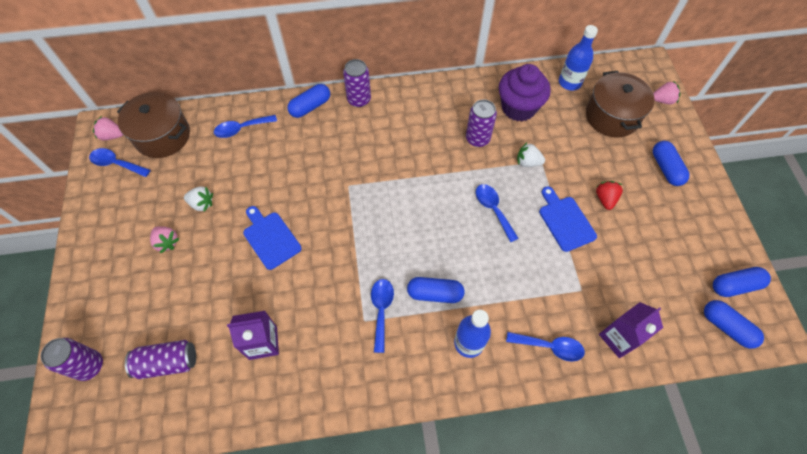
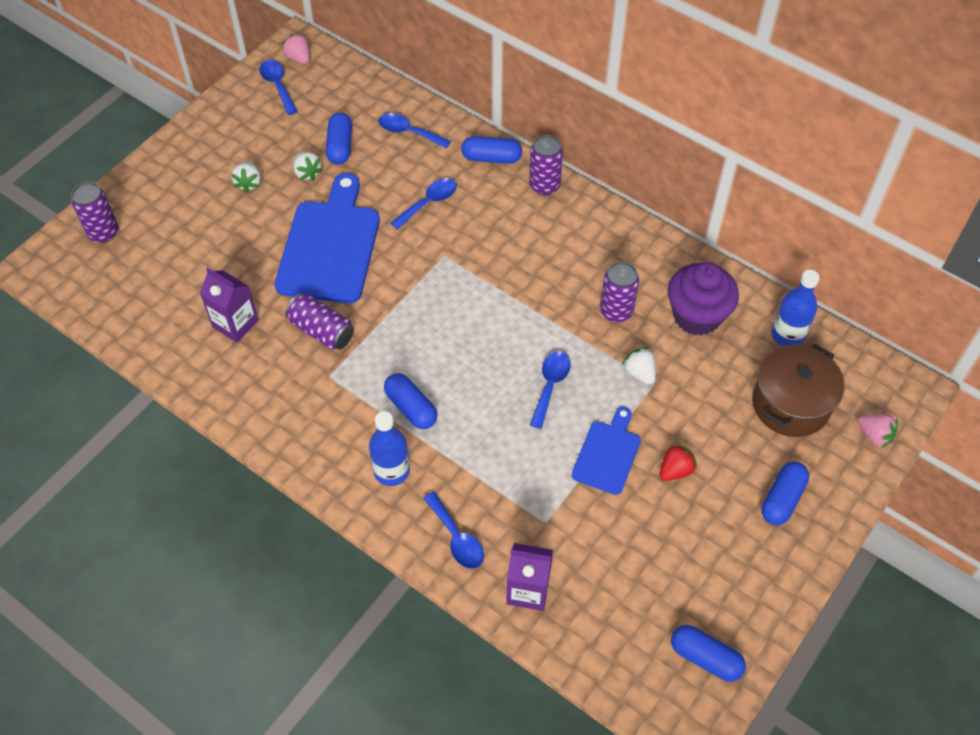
camera: 45 degrees right, 5 degrees down
brown pot [117,92,190,158] -> none
purple can [125,340,196,379] -> purple can moved to [285,293,354,350]
pink strawberry [150,226,180,253] -> white strawberry [231,161,261,193]
blue cutting board [243,206,302,270] -> blue cutting board [275,173,380,303], size x1.82
blue spoon [371,279,394,353] -> blue spoon moved to [390,178,457,230]
blue capsule [704,300,764,349] -> blue capsule moved to [326,113,352,165]

